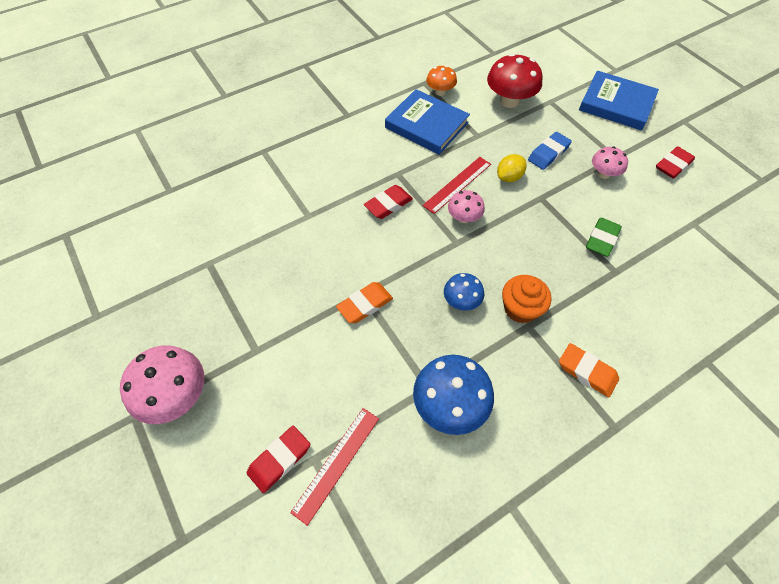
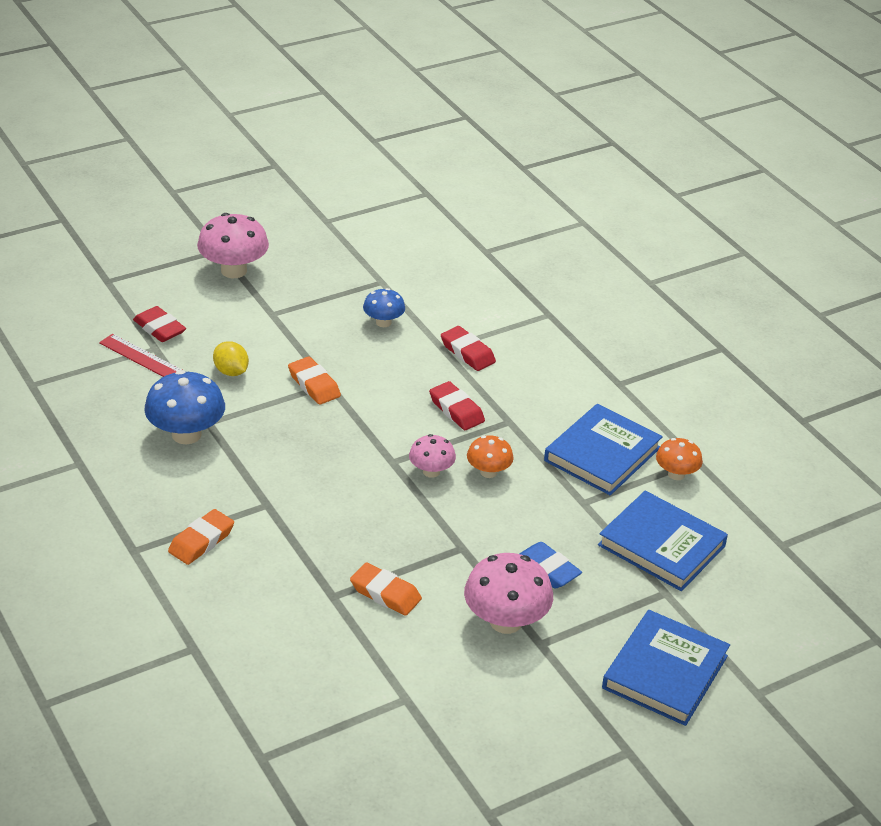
camera: 90 degrees right, 20 degrees down
red ruler [423,157,491,214] -> orange mushroom [467,435,514,478]
blue mushroom [444,273,484,311] -> blue mushroom moved to [363,288,405,327]
red mushroom [487,53,542,108] -> blue book [598,491,728,591]
yellow lemon [497,154,526,182] -> yellow lemon moved to [213,341,249,376]
orange cupcake [502,275,551,323] -> none
green eraser [586,218,622,257] -> orange eraser [350,562,422,616]
pink mushroom [592,146,628,179] -> pink mushroom [464,553,553,634], size x1.73
red eraser [656,146,695,178] -> red eraser moved to [441,326,496,371]

